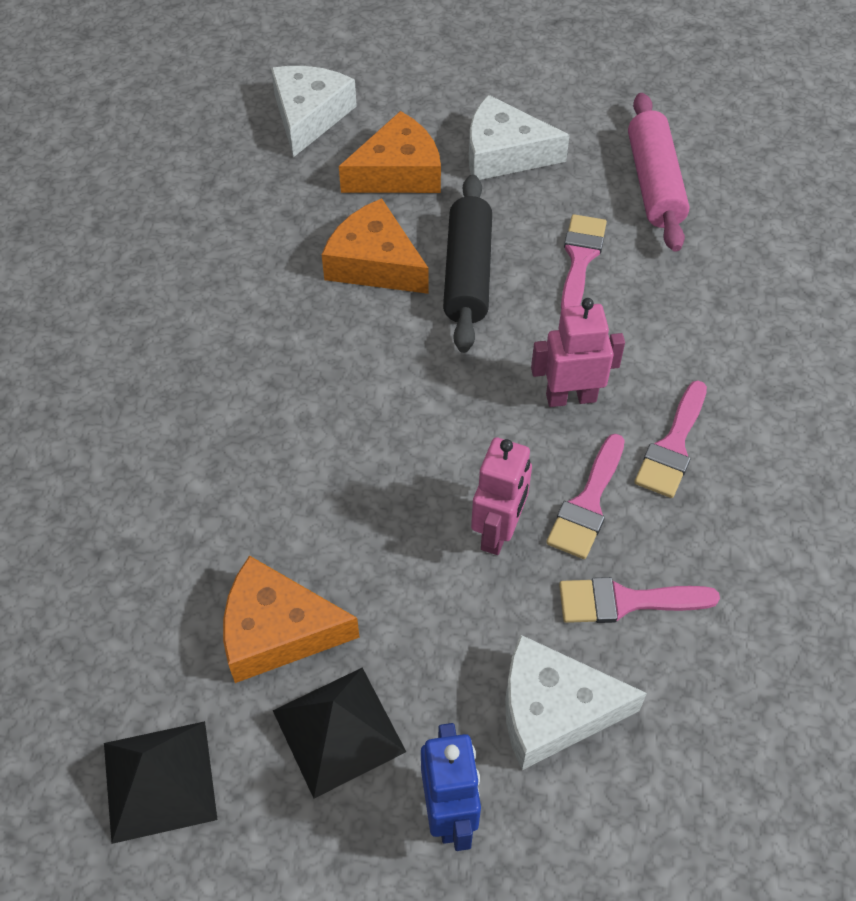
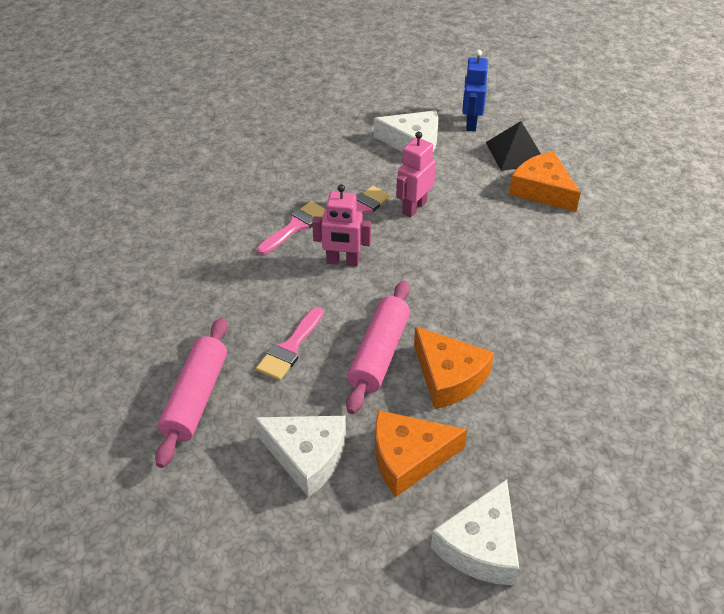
camera: 165 degrees left, 10 degrees down
black pyramid [104,721,218,844] -> none
orange cheese [223,555,360,683] -> orange cheese turned 150 degrees counterclockwise [509,151,581,212]
black rolling pin [443,174,492,353] -> pink rolling pin [346,280,410,414]
pink brush [559,577,720,623] -> none

